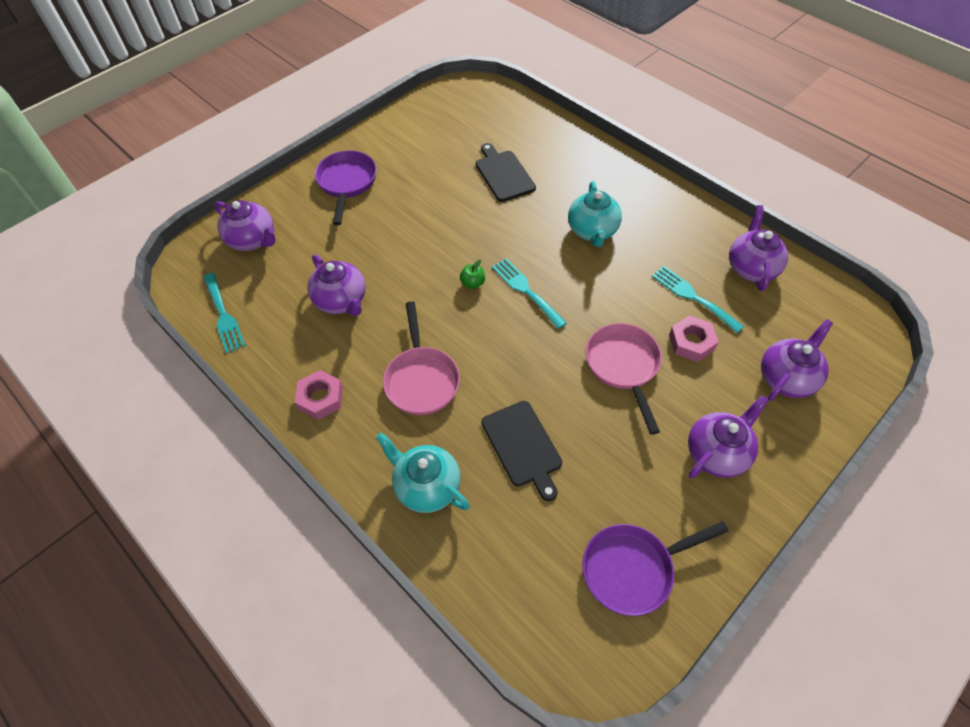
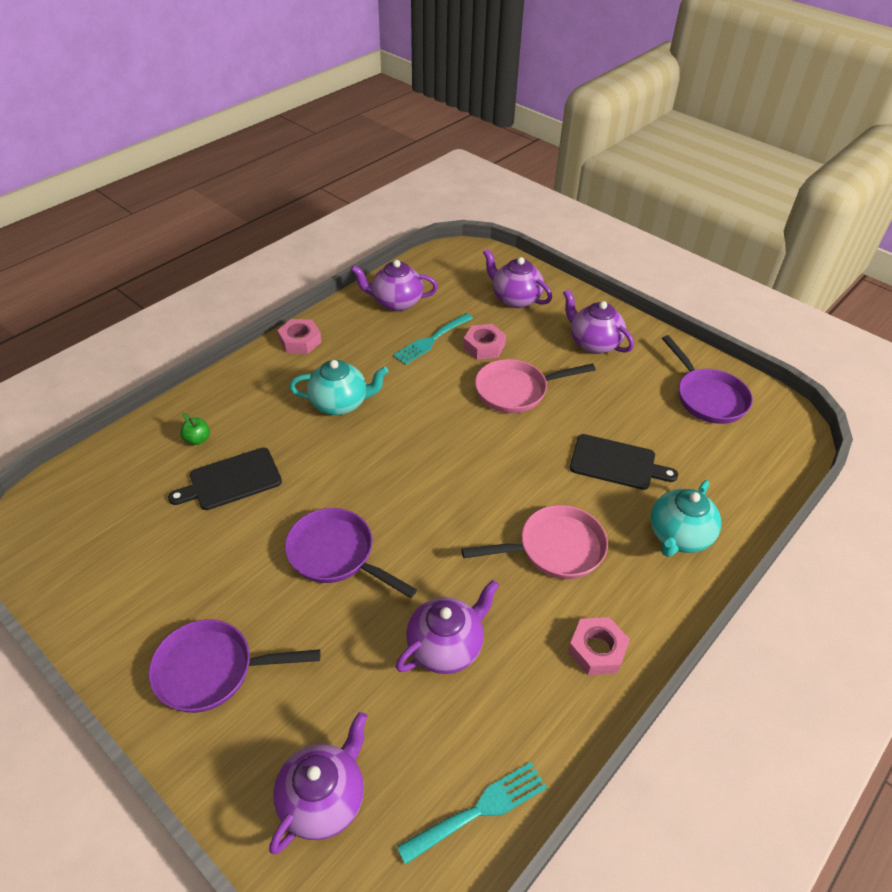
camera: 95 degrees left, 10 degrees down
green apple [460,259,485,289] -> green apple moved to [180,413,210,445]
black cutting board [482,401,562,501] -> black cutting board turned 45 degrees clockwise [570,434,678,490]
turquoise fork [492,258,567,329] -> none
none -> pink nut [277,319,321,354]
none -> purple pan [285,508,417,598]

